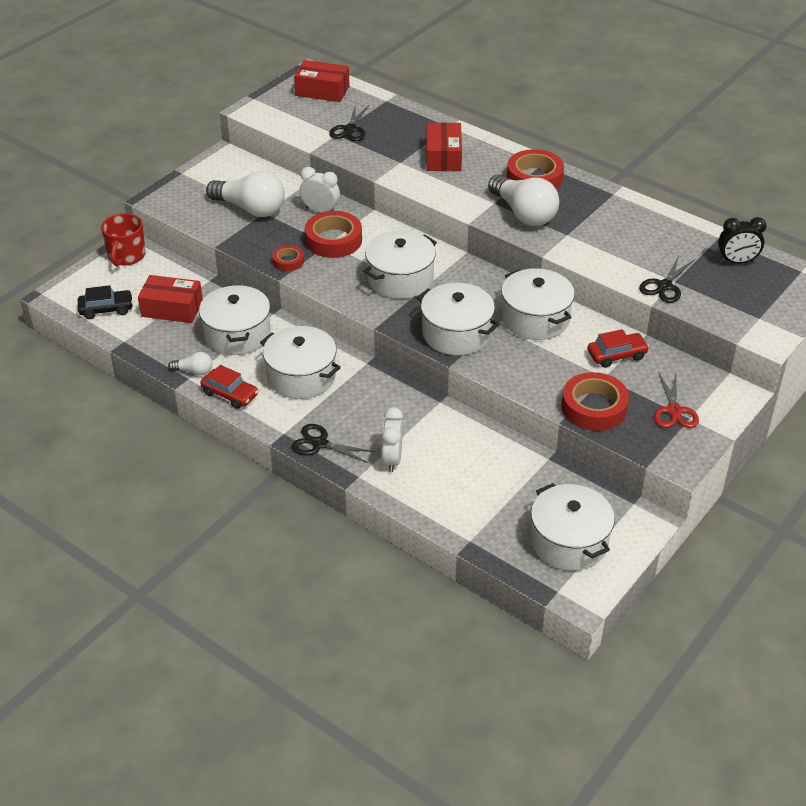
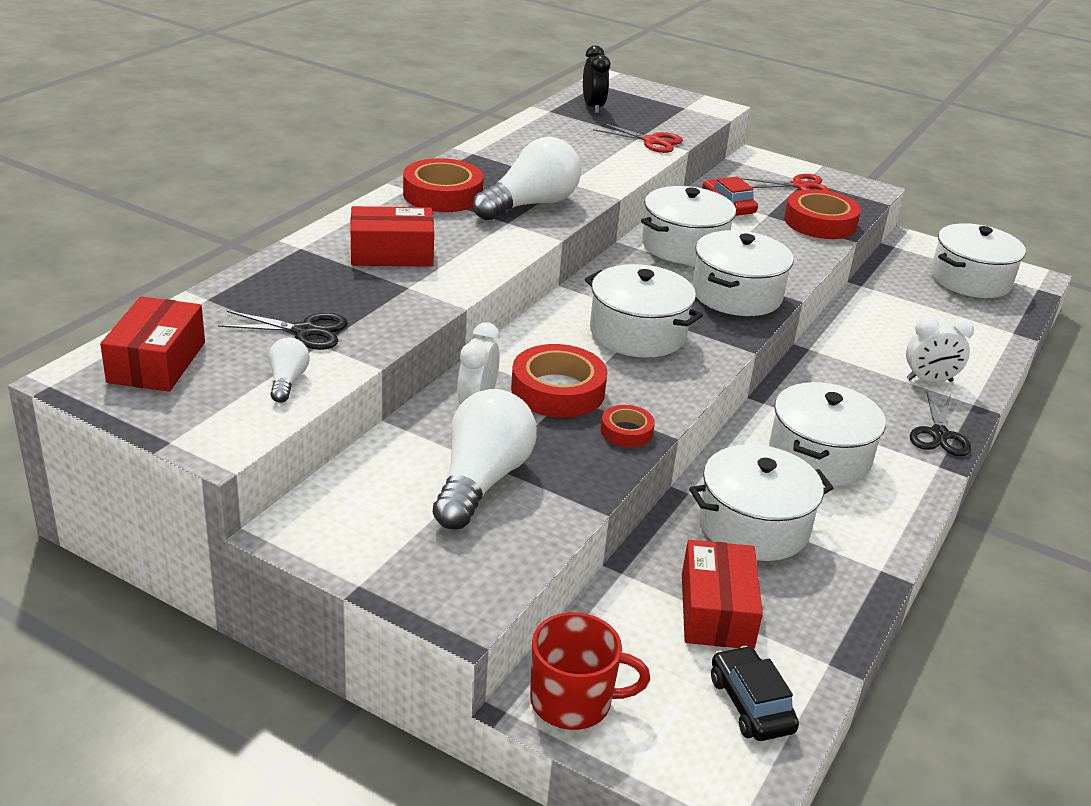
camera: 100 degrees left, 10 degrees down
white light bulb [168,352,212,375] -> white light bulb moved to [268,337,310,403]
red car [200,365,259,409] -> none
black scissors [639,256,695,303] -> red scissors [593,122,683,153]

